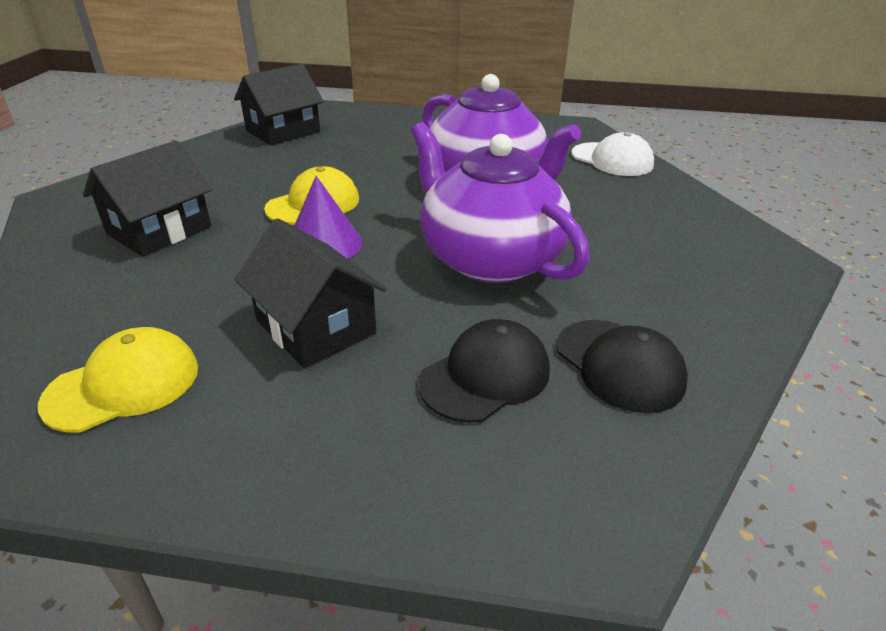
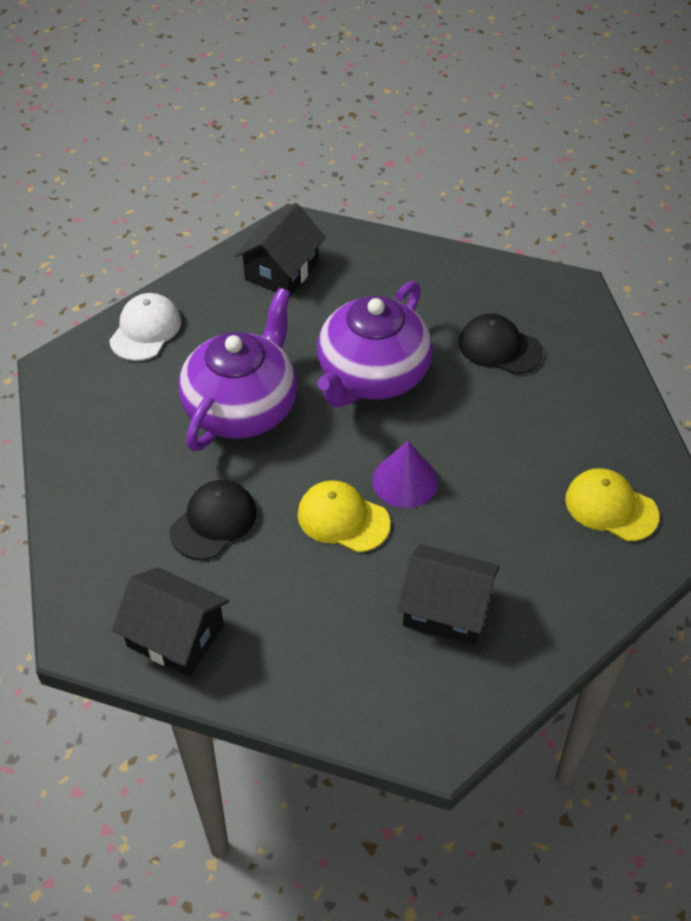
camera: 110 degrees left, 15 degrees up
black house [234,218,386,368] -> black house moved to [235,203,326,296]
black cap [556,320,688,413] -> black cap moved to [169,480,256,560]

